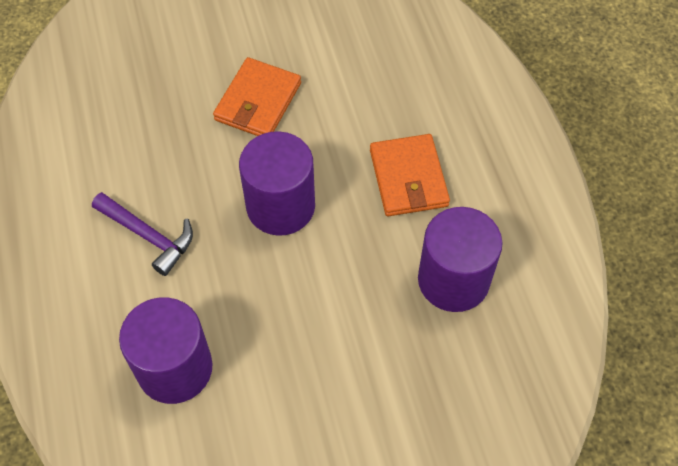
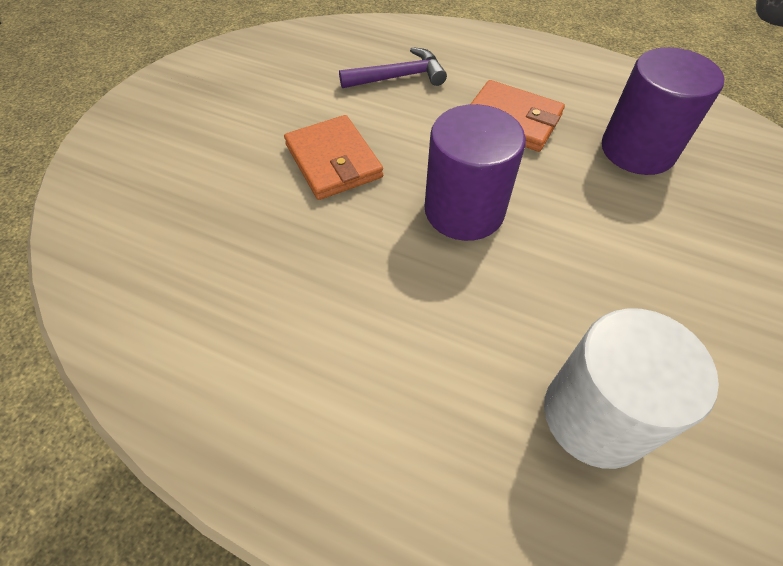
camera: 50 degrees left, 5 degrees down
purple hammer [92,192,193,276] -> purple hammer moved to [339,47,447,88]
purple cylinder [119,297,213,404] -> white cylinder [544,308,719,469]

